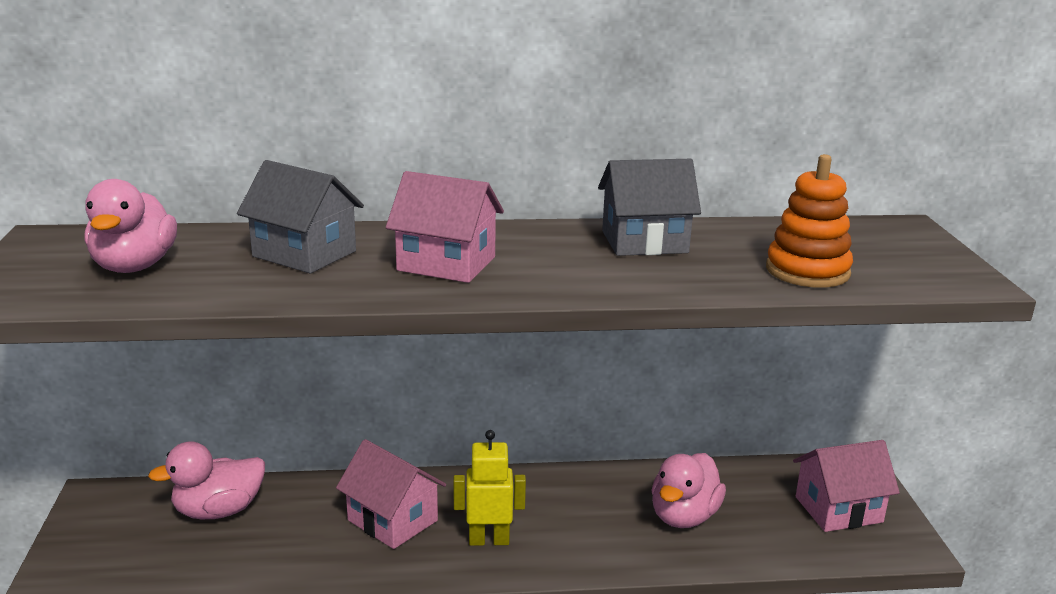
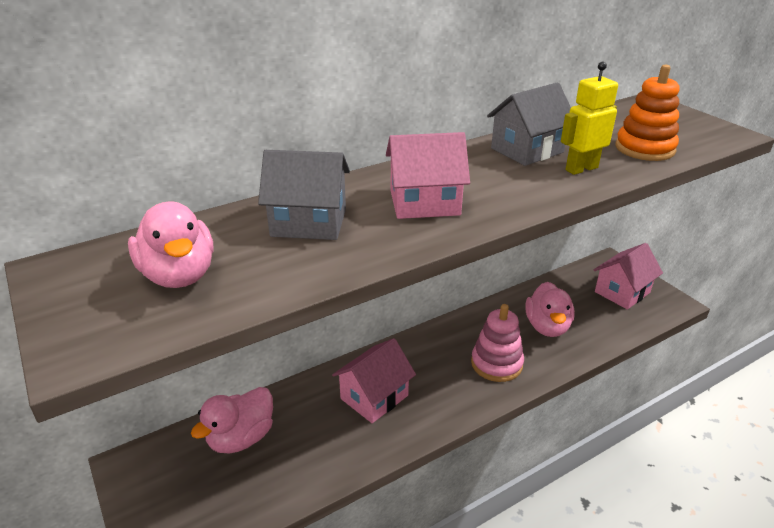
camera: 25 degrees left, 10 degrees up
pink house [336,439,446,549] -> pink house turned 60 degrees counterclockwise [332,338,416,423]
yellow robot [453,430,526,546] -> yellow robot moved to [561,62,618,175]
none -> pink stacking toy [471,304,524,382]

